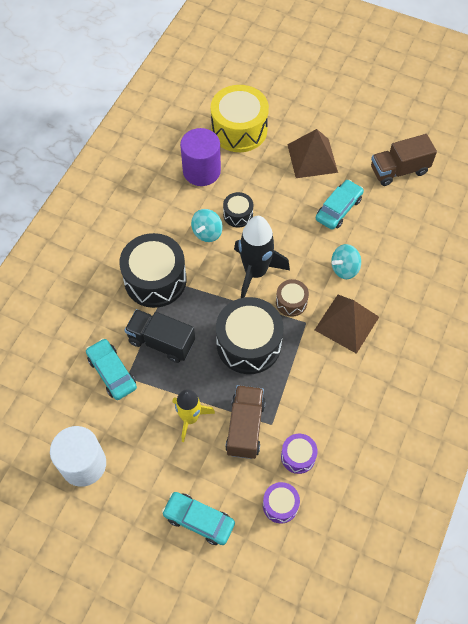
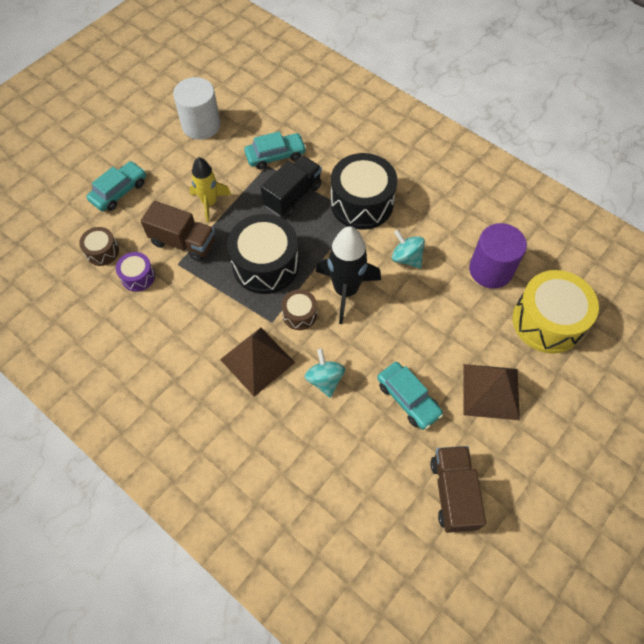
camera: 105 degrees right, 0 degrees up
black drum [223,192,253,228] -> none
purple drum [263,482,300,523] -> brown drum [79,227,119,266]

